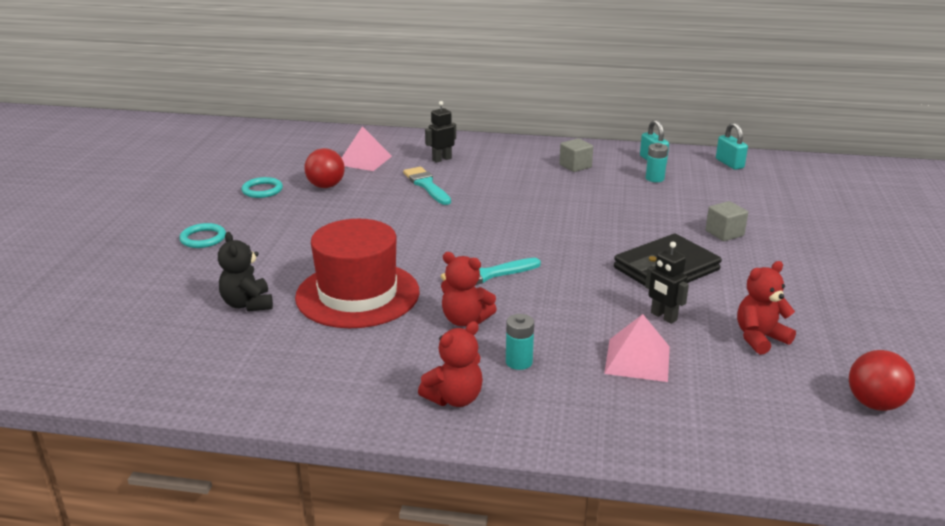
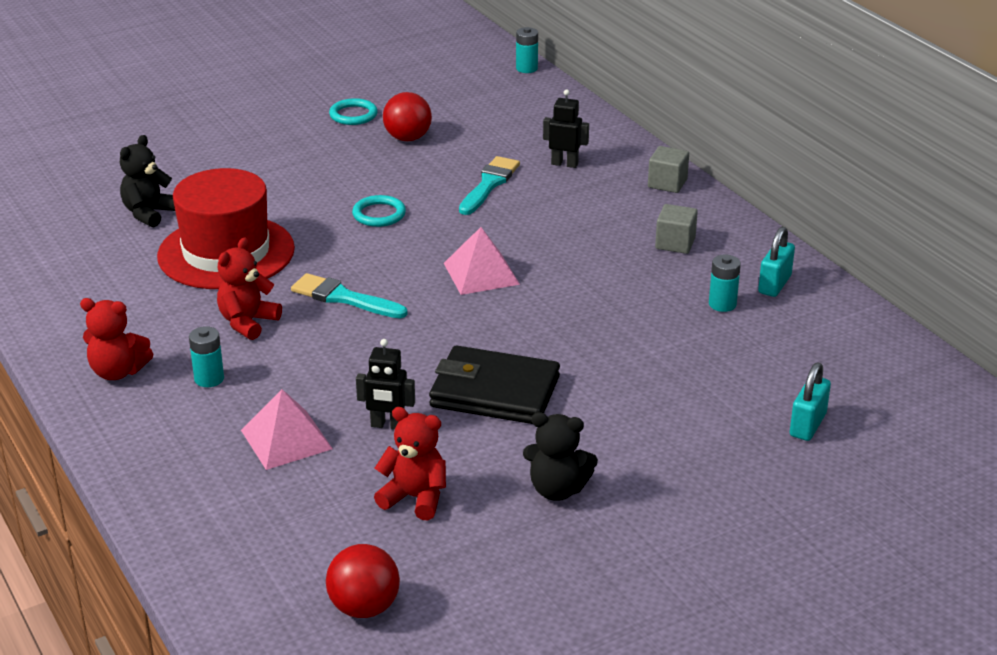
camera: 50 degrees right, 5 degrees up
turquoise ring [179,223,226,248] -> turquoise ring moved to [352,195,406,227]
pink pyramid [342,126,392,171] -> pink pyramid moved to [444,227,520,295]
red teddy bear [441,252,497,326] -> red teddy bear turned 45 degrees clockwise [217,238,282,340]
black robot [645,242,689,324] -> black robot turned 90 degrees counterclockwise [356,339,415,430]
grey cube [706,201,748,241] -> grey cube moved to [648,146,689,193]
turquoise padlock [716,122,748,170] -> turquoise padlock moved to [790,363,831,441]
none -> turquoise battery [516,27,538,73]
none -> black teddy bear [523,412,598,501]

